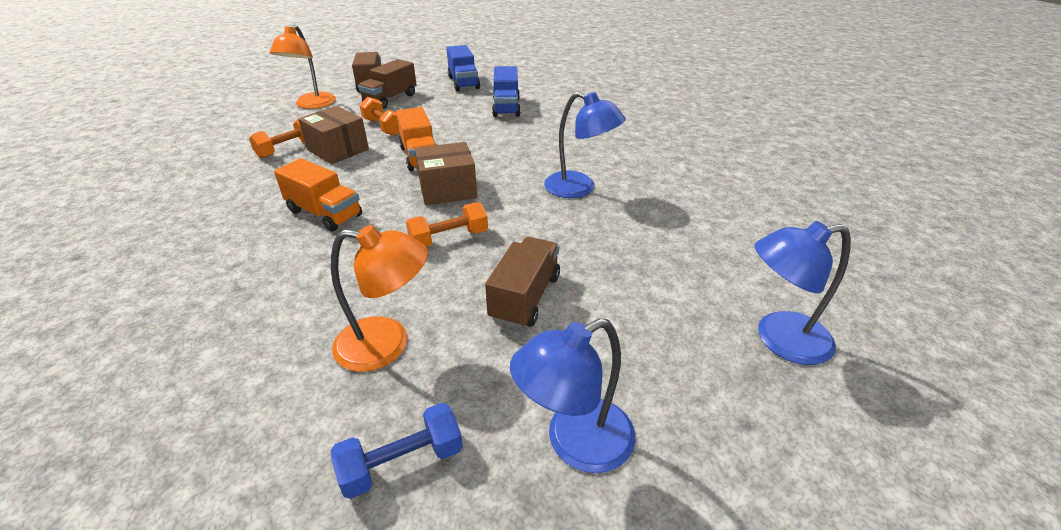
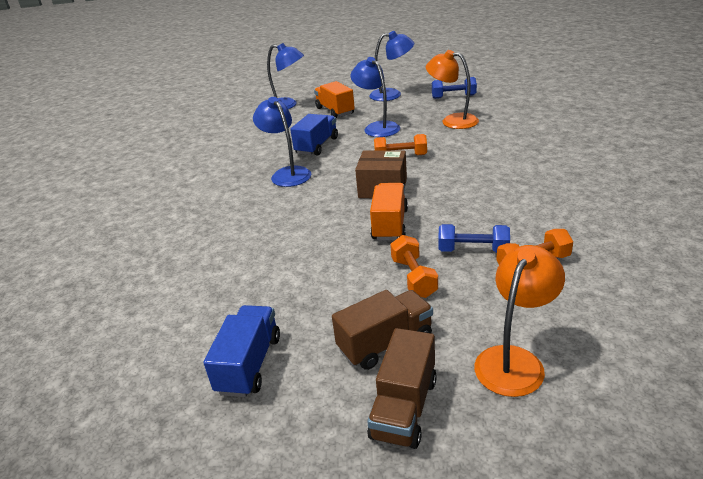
camera: 150 degrees left, 5 degrees down
orange truck [274,158,362,232] -> orange truck moved to [314,81,355,118]
brown box [298,106,369,164] -> blue dumbbell [438,224,510,253]
brown truck [485,237,560,329] -> blue lamp [351,57,400,137]
blue truck [492,66,521,117] -> blue truck moved to [290,114,338,156]

